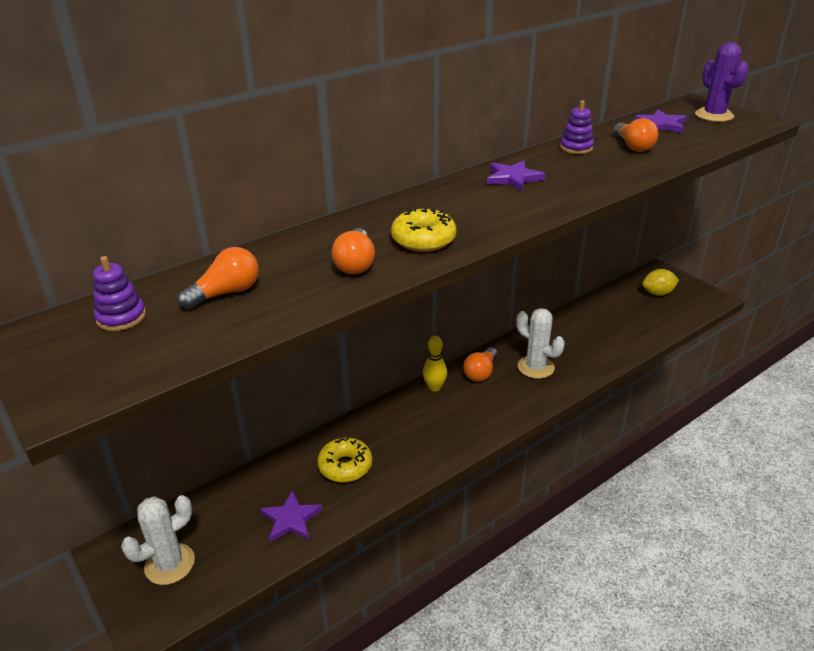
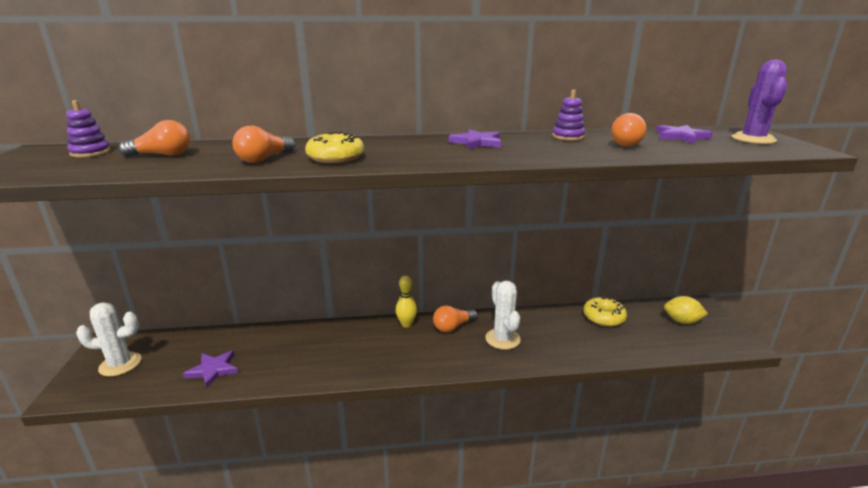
camera: 30 degrees right, 10 degrees down
yellow donut [317,437,372,482] -> yellow donut moved to [583,297,627,327]

